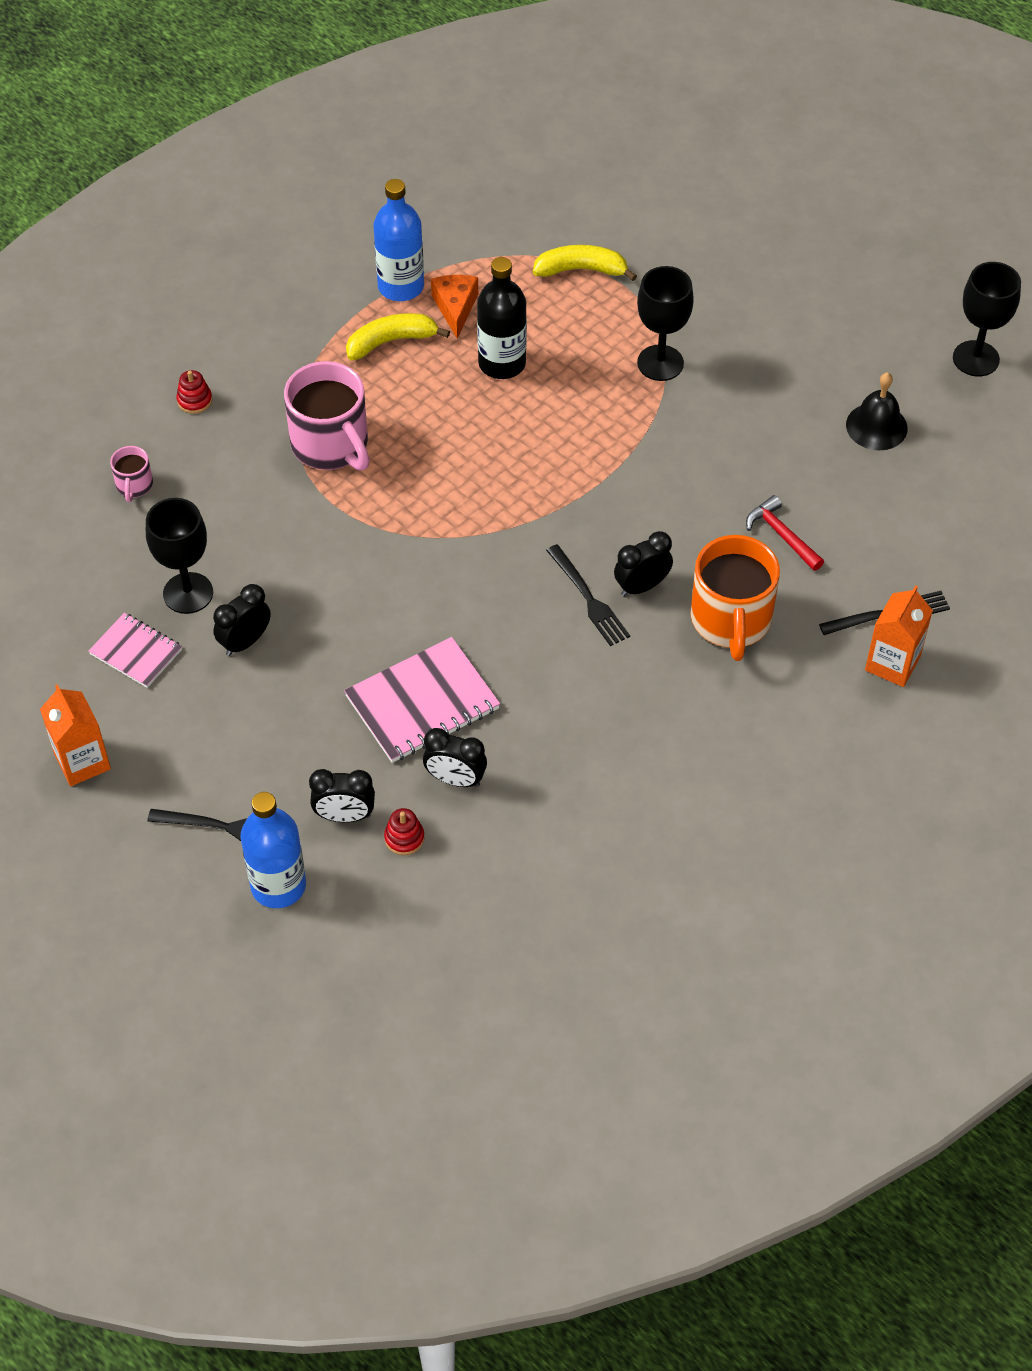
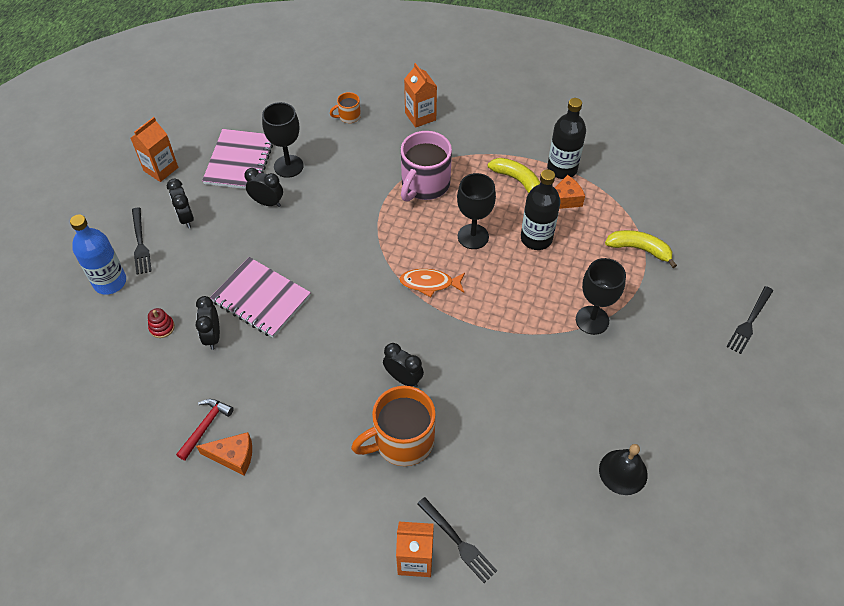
camera: 65 degrees right, 0 degrees up
pink notebook [88,613,182,688] -> pink notebook [202,129,273,189], size x1.65
pink mug [110,446,153,502] -> orange mug [330,92,361,123]
red stacking toy [176,370,212,414] -> orange carton [404,63,437,128]
black clock [309,769,375,822] -> black clock moved to [167,179,194,228]
blue bottle [373,179,424,301] -> black bottle [547,98,586,179]
yellow banana [533,245,637,281] -> yellow banana turned 45 degrees counterclockwise [605,230,677,268]
black fork [546,544,630,646] -> black fork moved to [726,286,773,354]
red hammer [746,495,824,571] -> red hammer moved to [176,399,234,461]
black goblet [953,262,1021,377] -> black goblet moved to [457,173,496,249]
none -> orange cheese [196,432,252,475]
none -> orange fish [399,269,465,297]

